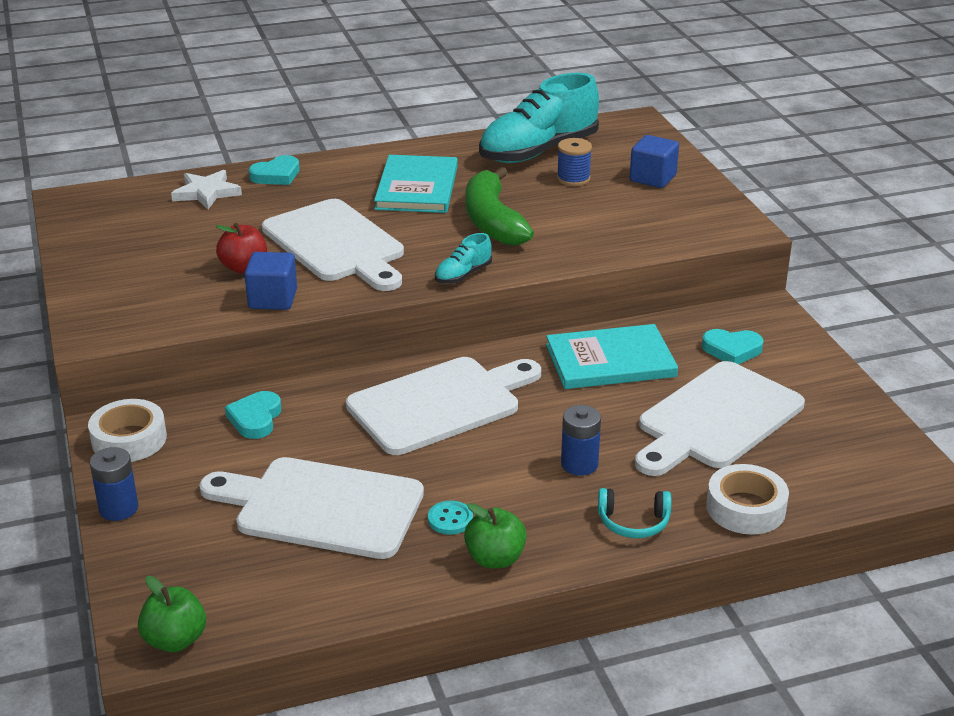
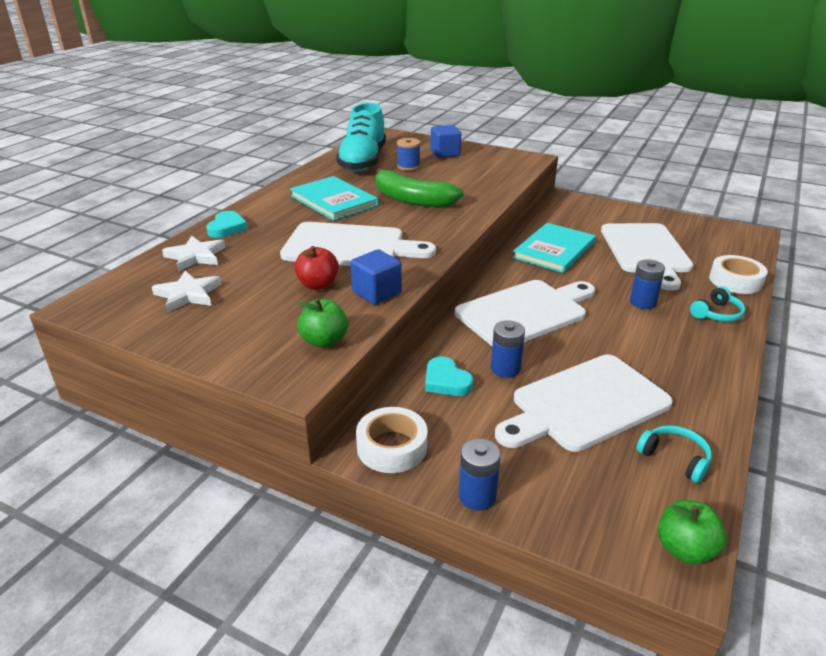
camera: 45 degrees left, 0 degrees up
white cutting board [346,357,541,455] -> white cutting board turned 45 degrees clockwise [455,280,595,346]
turquoise button [428,501,473,535] -> none
turquoise shoe [435,233,492,284] -> none
green apple [464,503,527,568] -> green apple moved to [297,298,348,348]
turquoise heart [702,329,764,364] -> none
none -> white star [152,271,222,313]
none -> blue battery [491,320,525,378]
none -> turquoise headphones [636,425,712,483]

